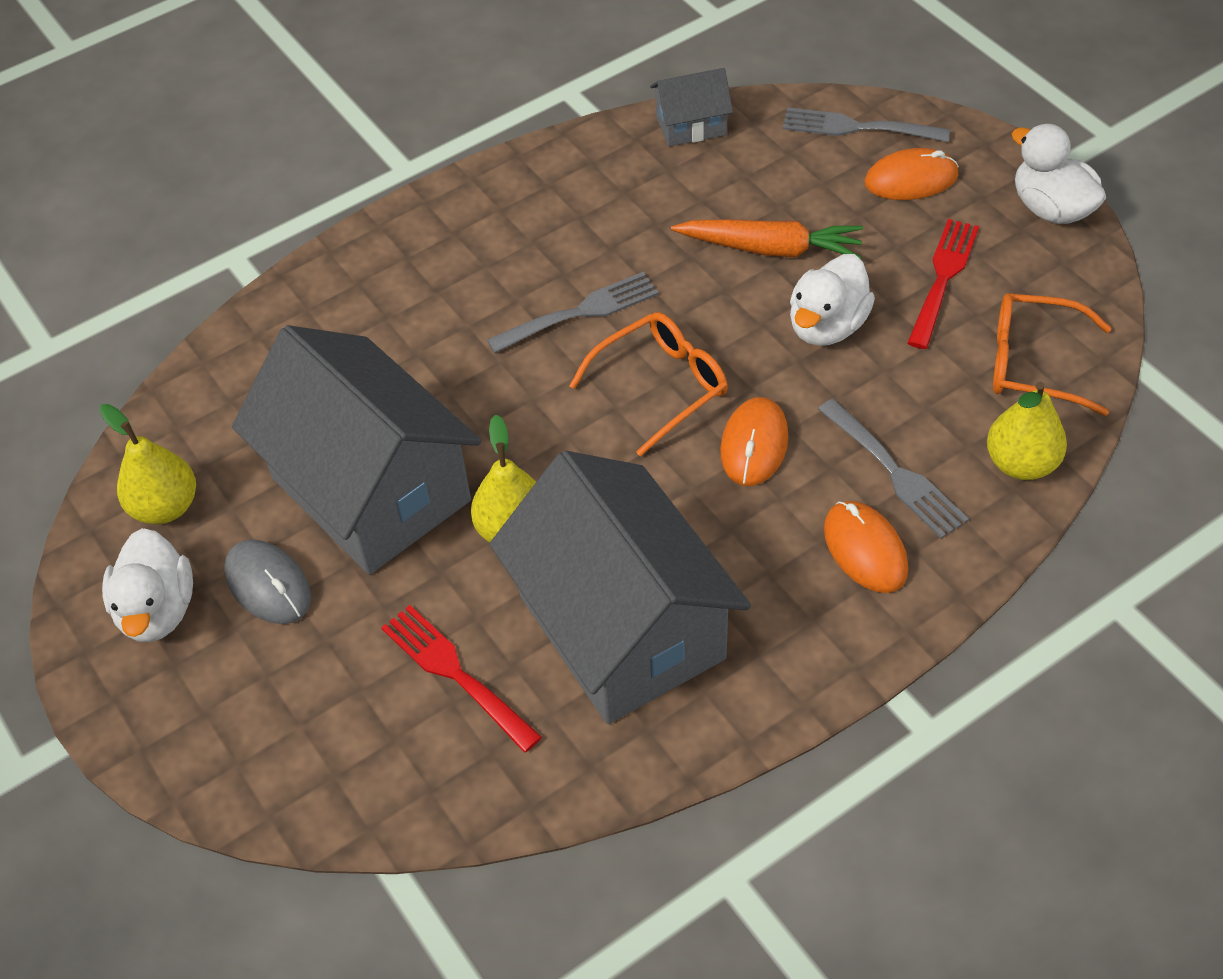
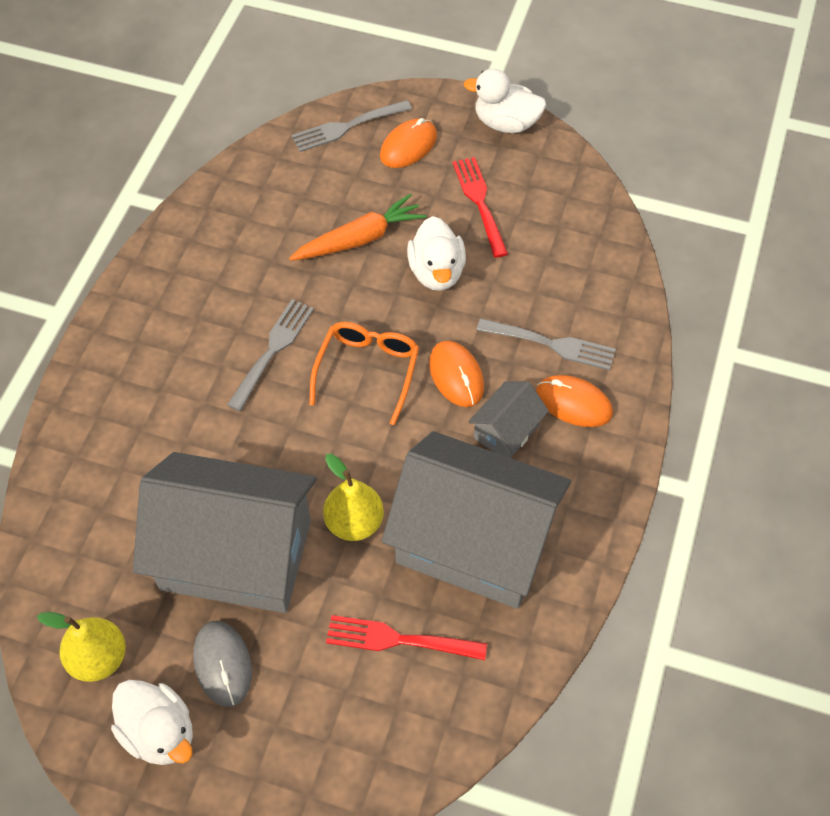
camera: 40 degrees left, 5 degrees up
grey mouse [224,539,311,624] -> grey mouse turned 60 degrees clockwise [193,621,252,707]
grey house [650,68,733,147] -> grey house moved to [468,381,549,458]
yellow pear [987,381,1067,480] -> none
orange glasses [993,293,1111,416] -> none

